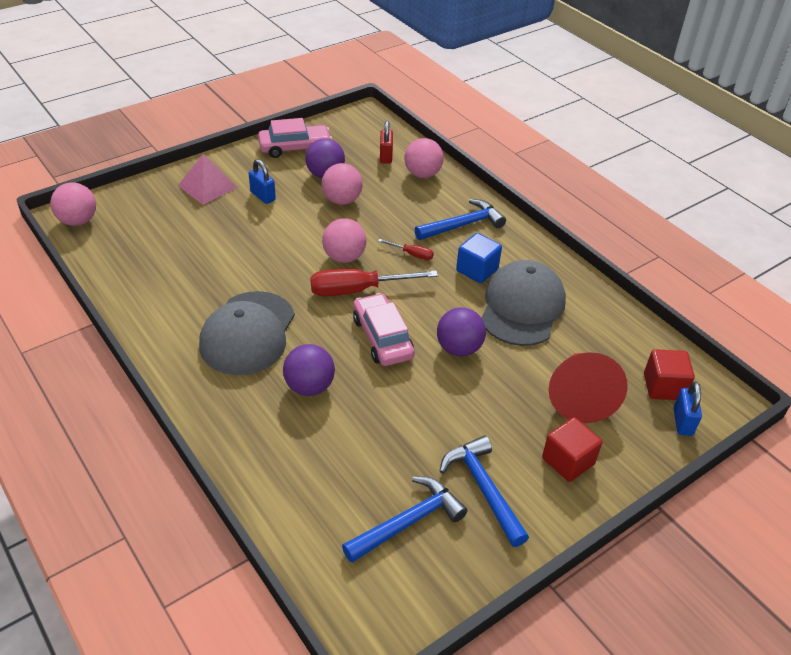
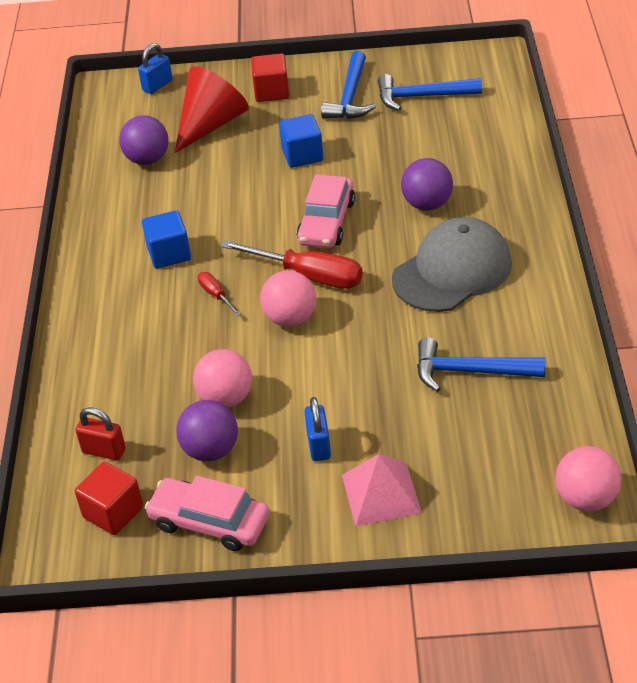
camera: 140 degrees left, 0 degrees up
red padlock [380,120,393,164] -> red padlock turned 75 degrees clockwise [75,407,126,460]
pink ball [404,138,444,178] -> none
blue hammer [415,199,506,240] -> blue hammer moved to [417,338,546,392]
purple ball [437,307,486,356] -> purple ball moved to [119,115,169,165]
grey cap [482,260,566,346] -> none
red cube [644,349,695,400] -> red cube moved to [75,461,143,535]
none -> blue cube [279,114,324,168]

